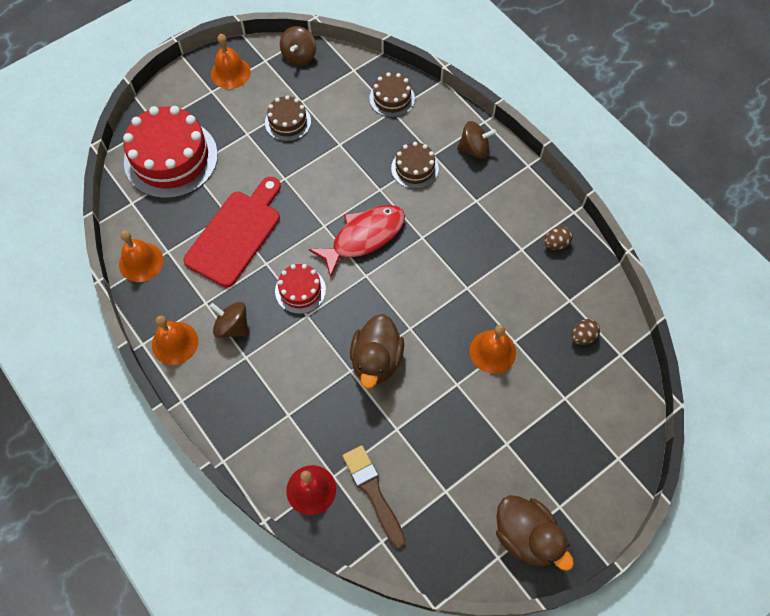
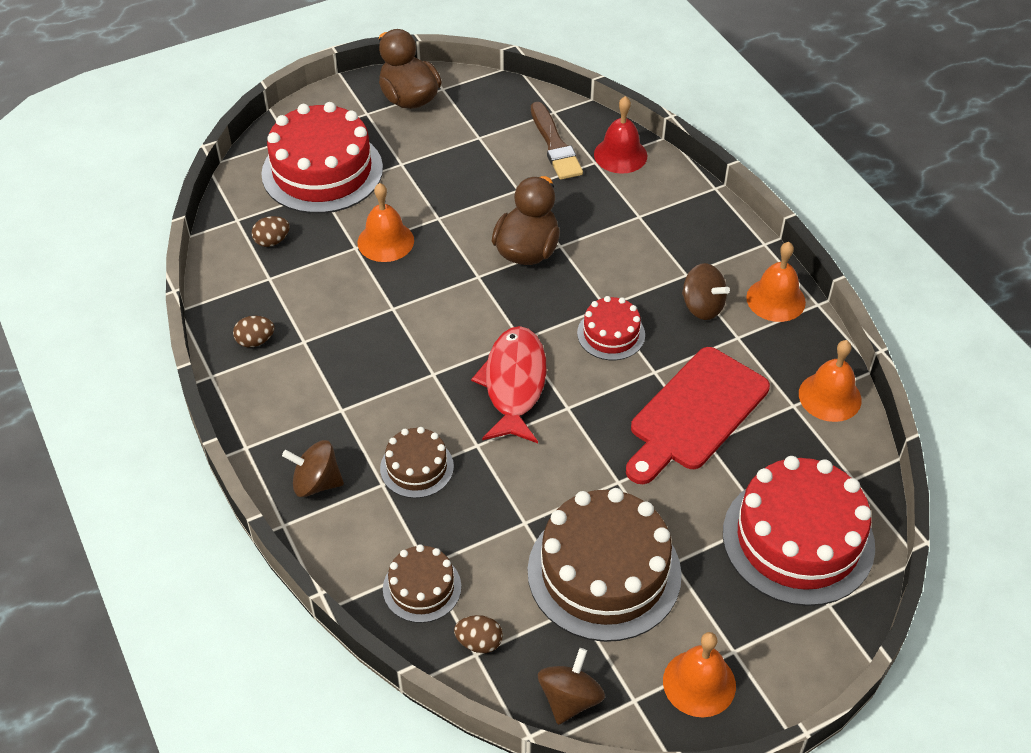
camera: 170 degrees left, 15 degrees down
brown cake [265,95,311,141] -> brown cake [528,488,682,642], size x1.97
red fish [309,205,405,278] -> red fish turned 120 degrees clockwise [471,326,547,443]
none -> red cake [261,102,383,214]
none -> brown egg [454,615,503,653]

